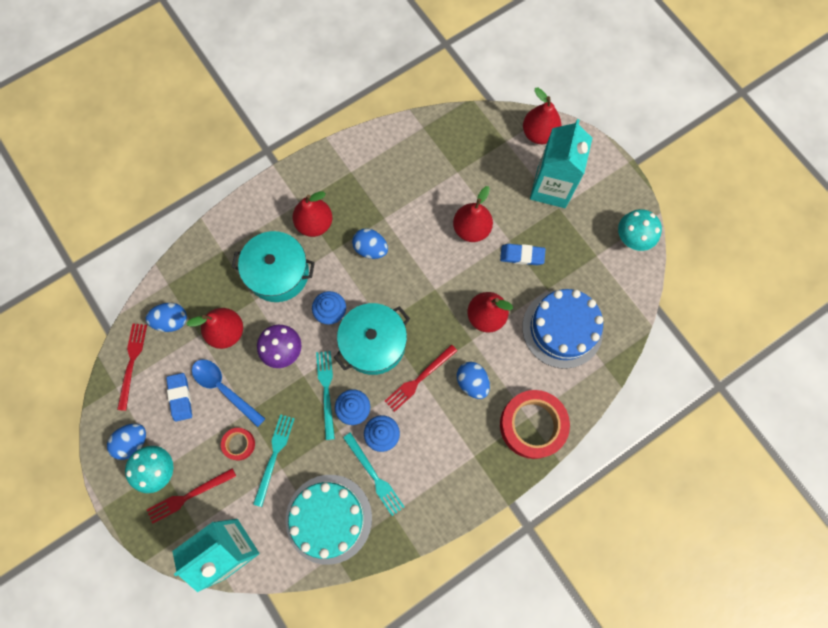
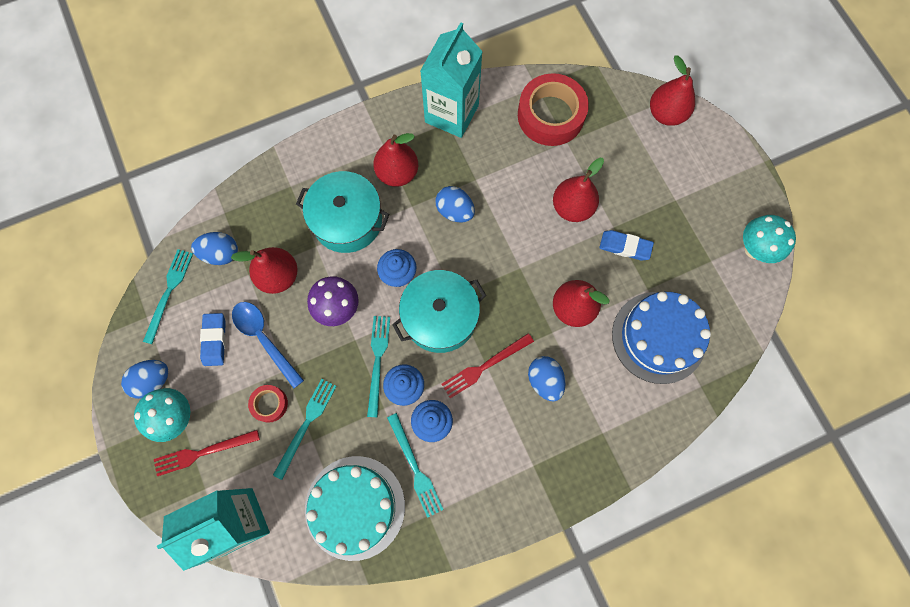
camera: 10 degrees right, 0 degrees up
red fork [117,323,147,411] -> turquoise fork [143,249,193,344]
red tape [500,390,570,459] -> red tape moved to [518,73,589,146]
turquoise carton [530,119,592,208] -> turquoise carton moved to [420,22,483,138]

